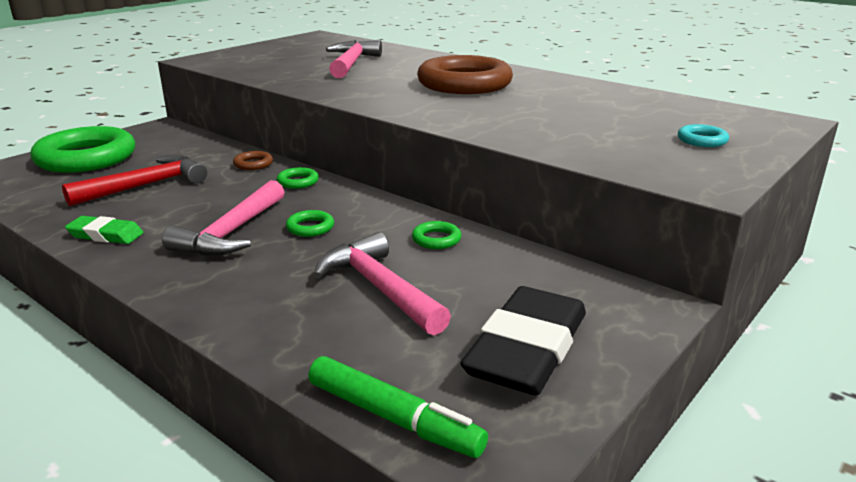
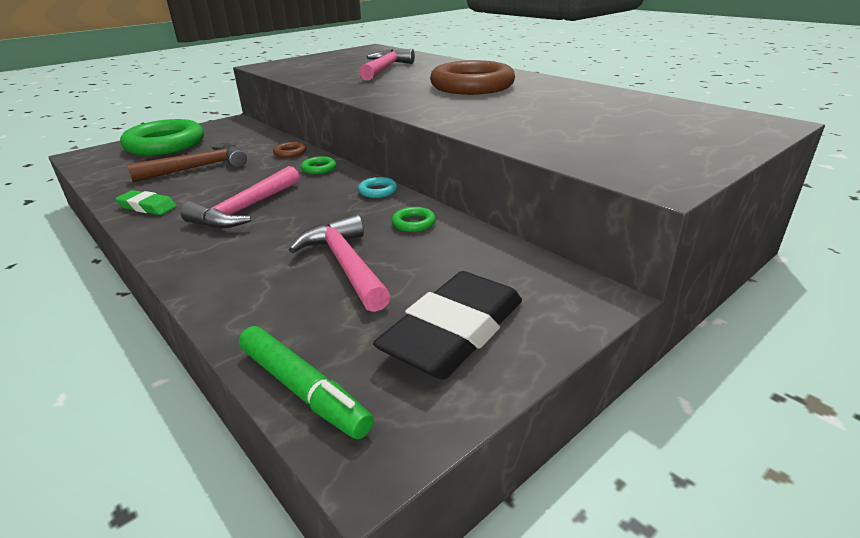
camera: 10 degrees right, 5 degrees up
red hammer [62,155,207,206] -> brown hammer [127,143,247,182]
green ring [286,210,334,237] -> none
turquoise ring [678,124,729,147] -> turquoise ring moved to [358,177,397,198]

